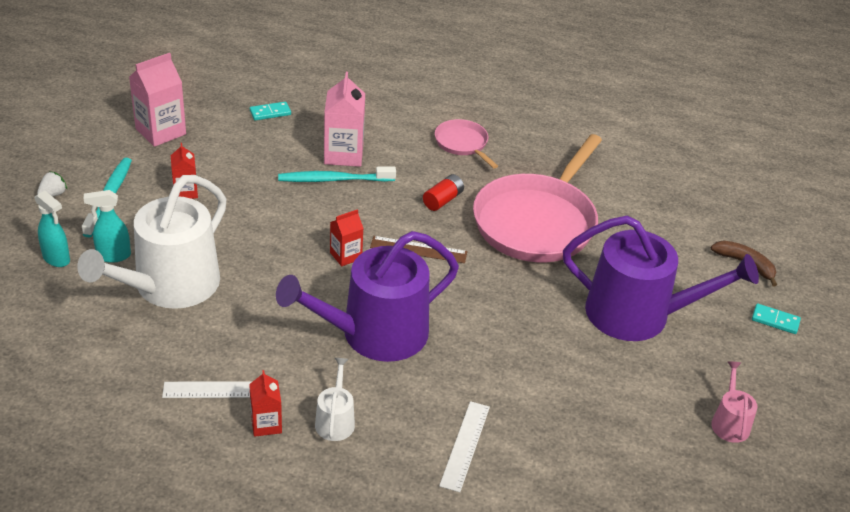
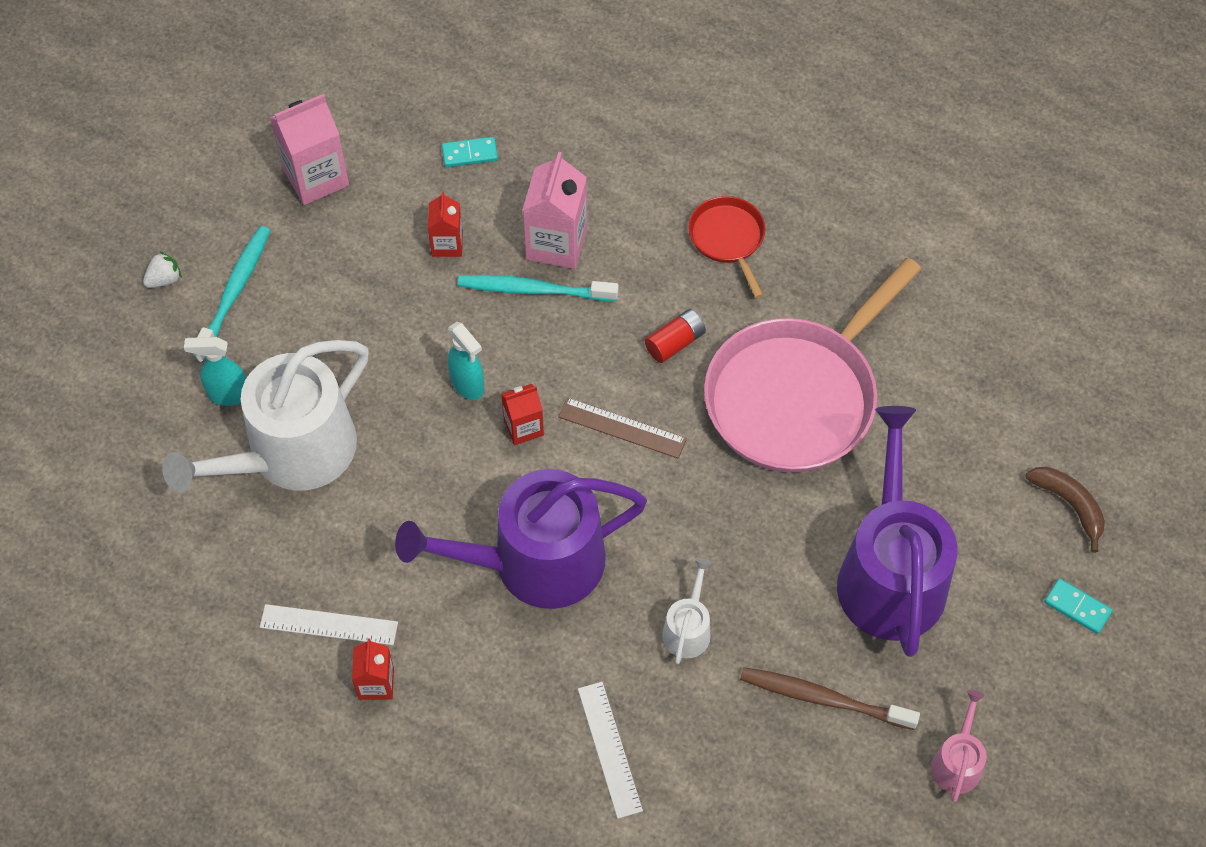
camera: 15 degrees right, 20 degrees up
turquoise spray bottle [35,191,70,267] -> turquoise spray bottle moved to [448,322,484,400]
red carton [171,143,198,199] -> red carton moved to [428,192,463,257]
white watering can [315,358,355,441] -> white watering can moved to [662,558,712,664]
pink pan [435,119,498,169] -> red pan [688,196,766,298]
white ruler [439,401,490,492] -> white ruler turned 45 degrees counterclockwise [578,682,643,819]
purple watering can [563,216,759,341] -> purple watering can turned 120 degrees counterclockwise [837,406,957,657]
none -> brown toothbrush [740,667,920,730]

